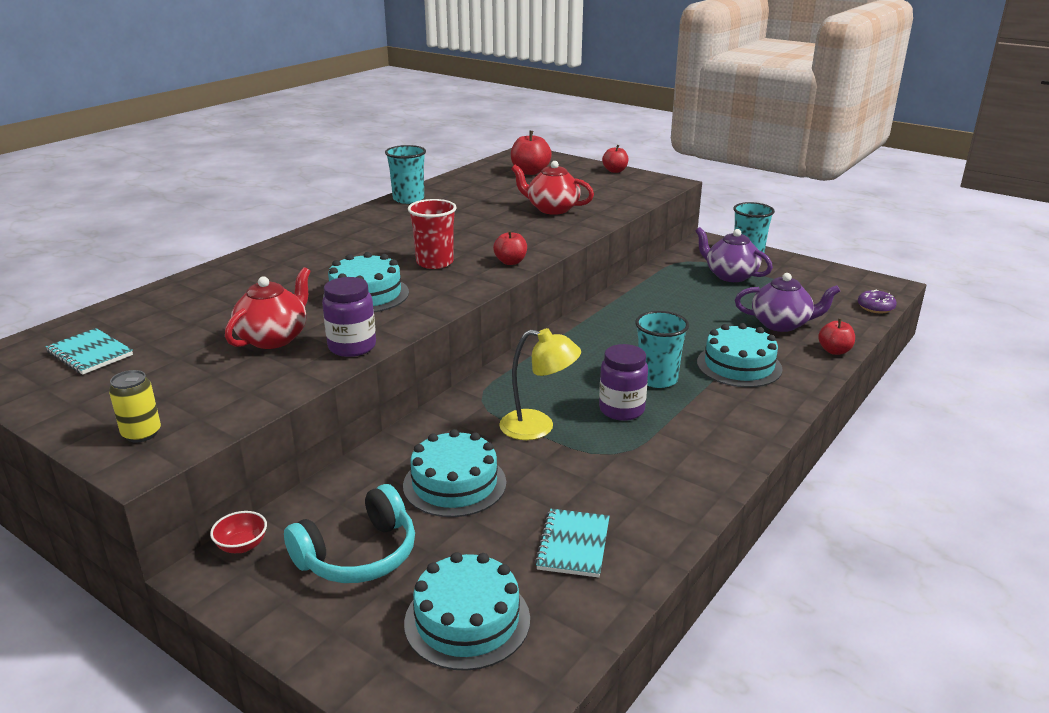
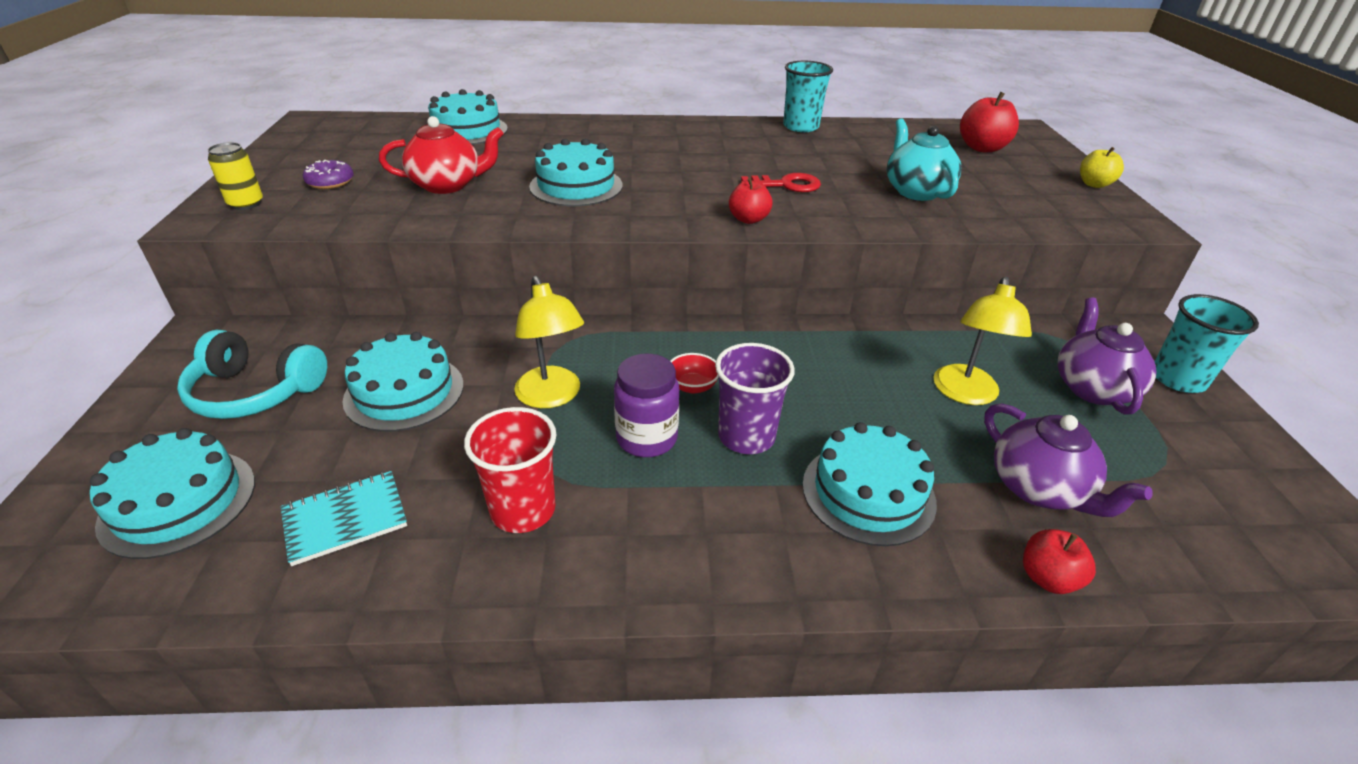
camera: 50 degrees right, 10 degrees up
turquoise notebook [45,328,133,375] -> none
red bowl [210,511,267,553] -> red bowl moved to [670,353,719,394]
purple jar [322,277,376,357] -> none
red cup [408,199,457,269] -> red cup moved to [464,407,556,533]
red teapot [511,161,594,215] -> turquoise teapot [887,118,961,201]
red apple [602,145,628,173] -> yellow apple [1080,147,1124,188]
turquoise cup [635,311,689,388] -> purple cup [715,343,795,454]
purple donut [858,289,897,314] -> purple donut moved to [303,160,354,189]
none -> turquoise cake [428,89,508,145]
none -> red key [741,173,821,192]
none -> yellow lamp [933,277,1032,405]

